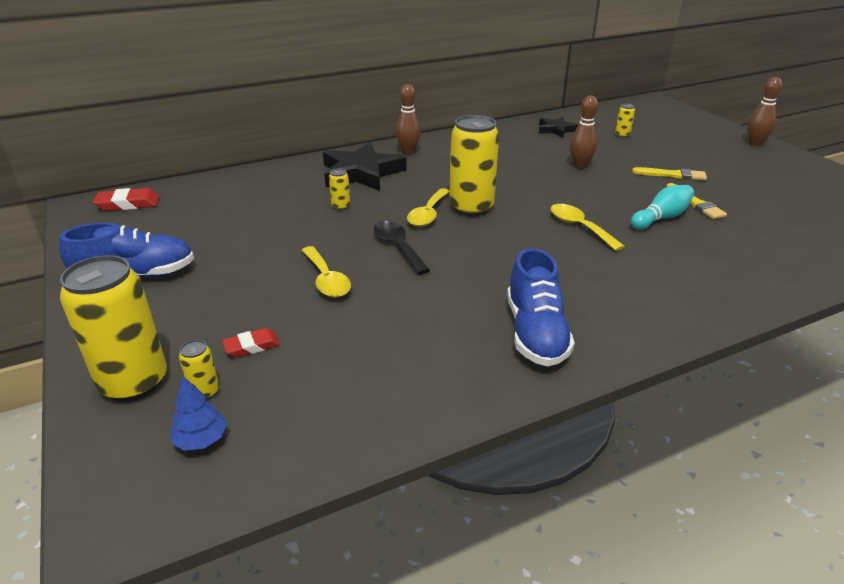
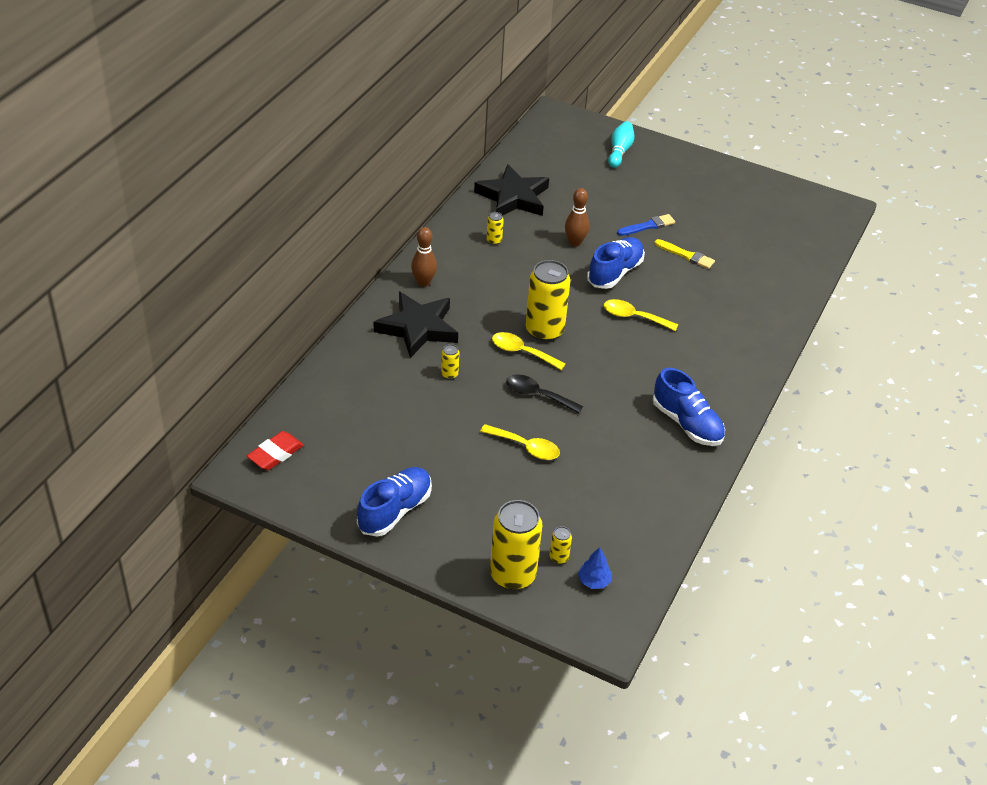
camera: 40 degrees left, 10 degrees up
red eraser [222,328,280,358] -> none
yellow spoon [407,188,450,227] -> yellow spoon turned 135 degrees clockwise [492,332,566,370]
black star [539,117,578,138] -> black star [474,164,549,216], size x1.84
yellow can [615,104,635,138] -> yellow can moved to [487,212,504,245]
turquoise bowling pin [631,185,694,230] -> turquoise bowling pin moved to [608,121,635,168]
yellow brush [632,167,707,180] -> blue brush [617,214,675,236]
brown bowling pin [747,77,782,146] -> none
none -> blue shoe [587,237,645,289]

